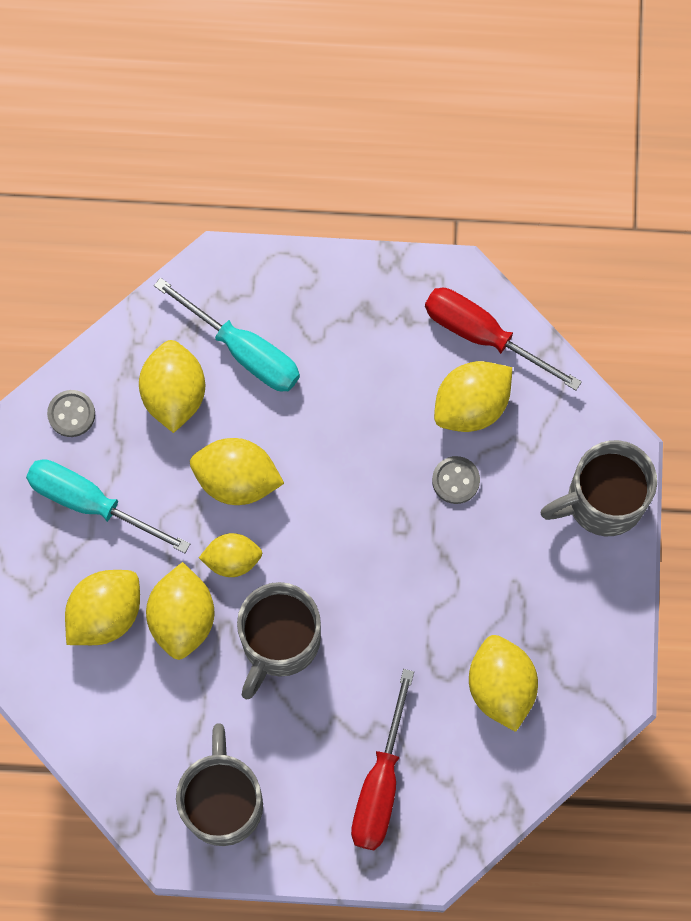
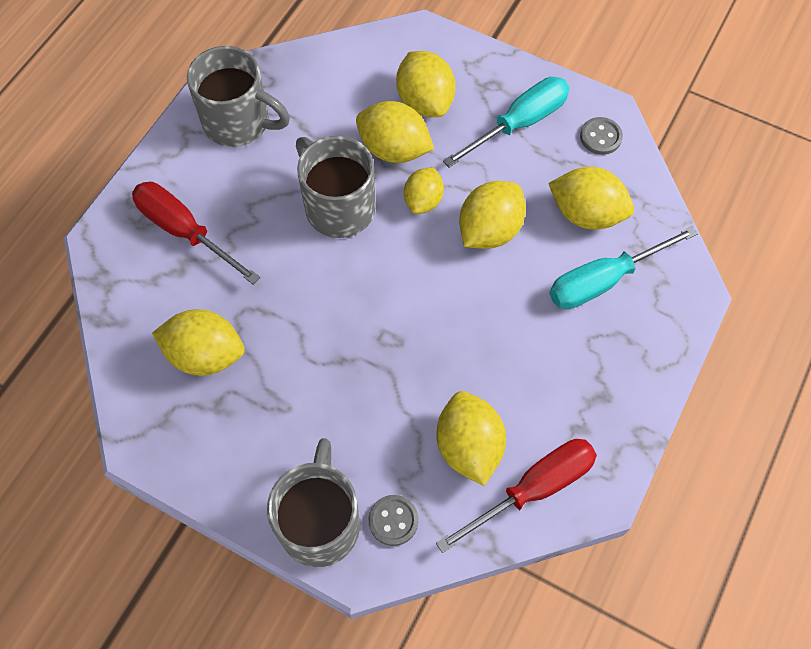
camera: 115 degrees right, 10 degrees down
grey button [432,456,480,504] -> grey button moved to [369,495,419,546]

